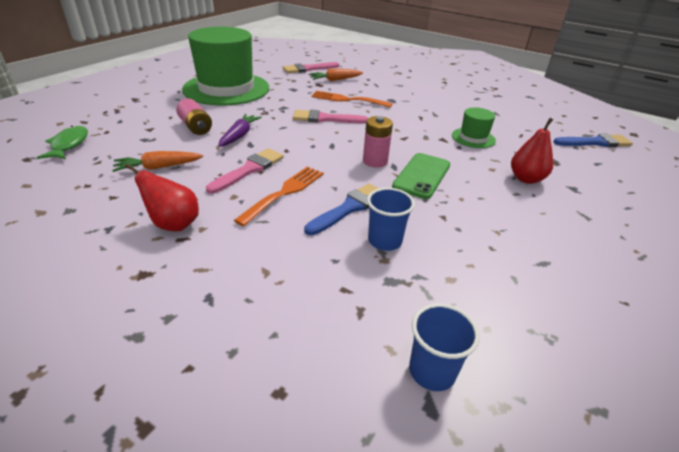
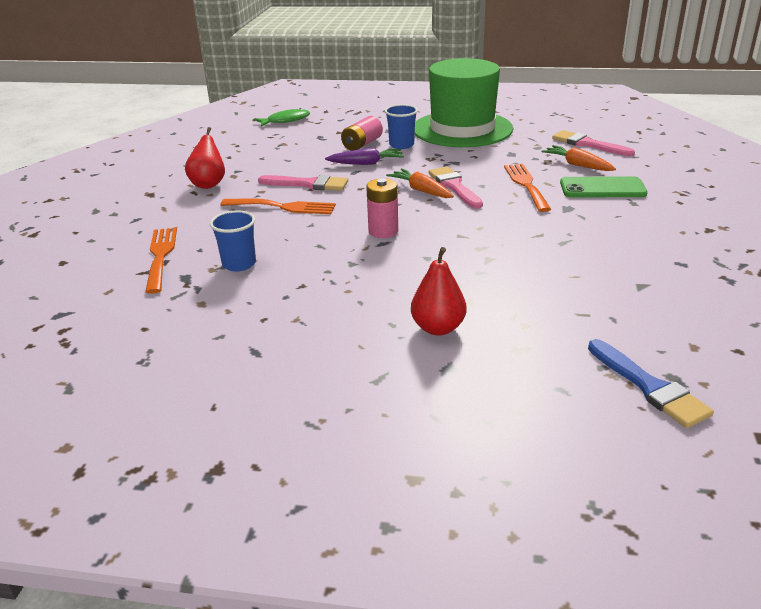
camera: 70 degrees right, 5 degrees down
orange carrot [112,151,203,172] -> orange carrot moved to [386,169,454,198]
blue brush [304,183,379,235] -> none
green phone [392,153,450,199] -> green phone moved to [560,176,647,197]
blue cup [409,304,480,391] -> blue cup moved to [385,104,418,149]
green hat [452,107,496,148] -> none
none -> orange fork [145,227,177,294]

